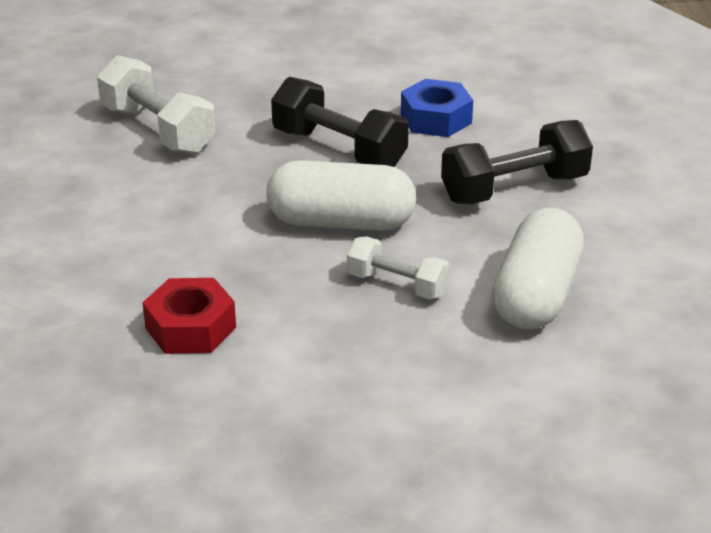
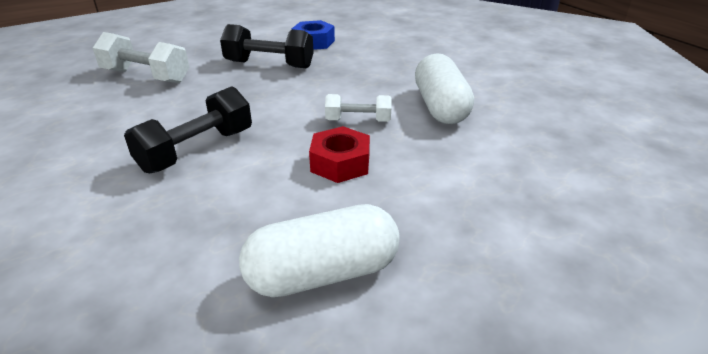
camera: 25 degrees left, 0 degrees up
red nut [142,278,236,354] -> red nut moved to [309,126,370,183]
white capsule [267,160,416,231] -> white capsule moved to [239,204,400,297]
black dumbbell [441,120,593,205] -> black dumbbell moved to [124,86,252,173]

